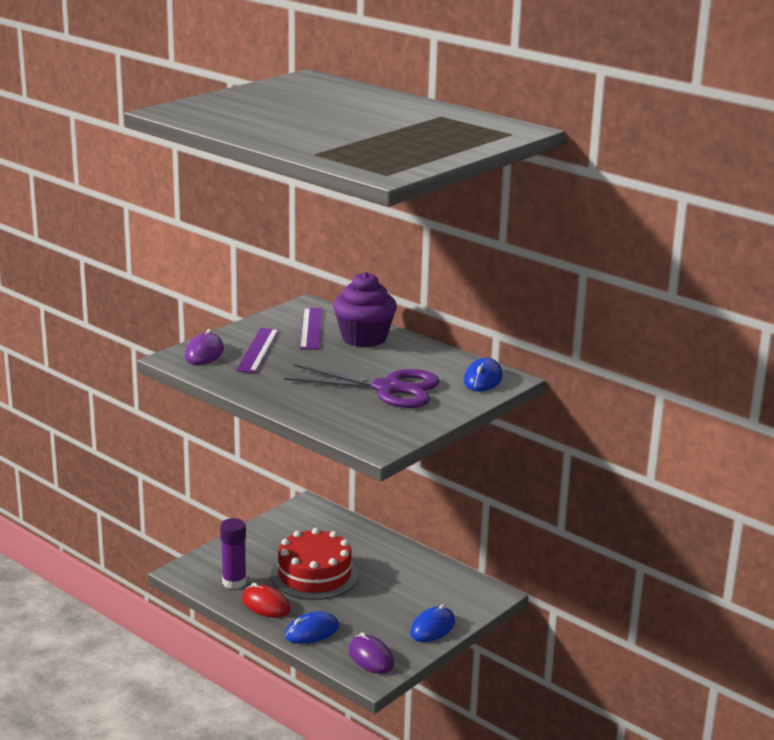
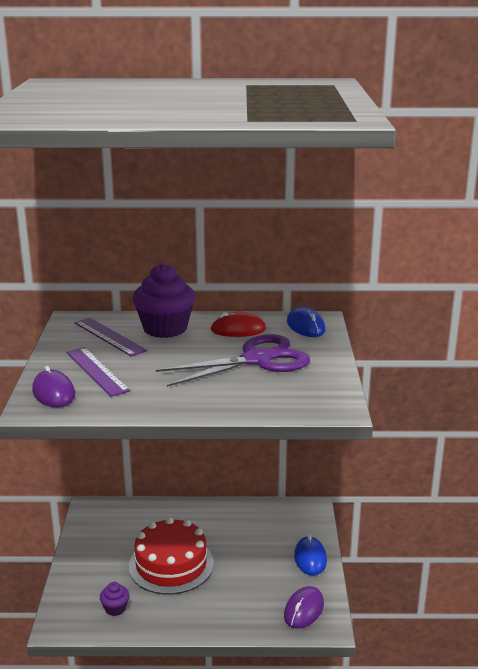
camera: 40 degrees left, 0 degrees up
purple glue stick [220,518,246,589] -> purple cupcake [100,582,129,616]
red mouse [242,583,291,617] -> red mouse moved to [210,312,266,337]
blue mouse [285,611,339,644] -> none
purple mouse [349,632,394,674] -> purple mouse turned 75 degrees counterclockwise [284,586,324,629]

